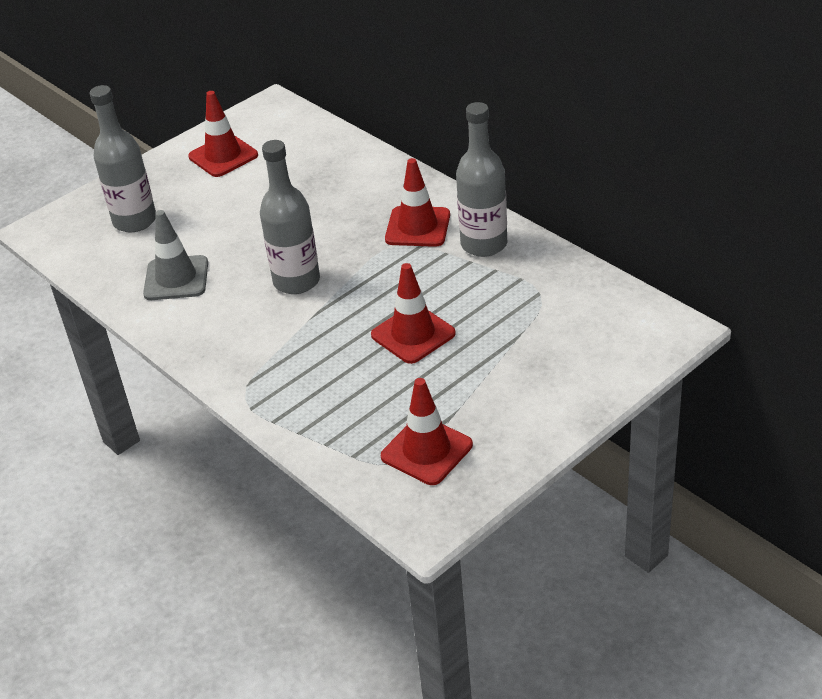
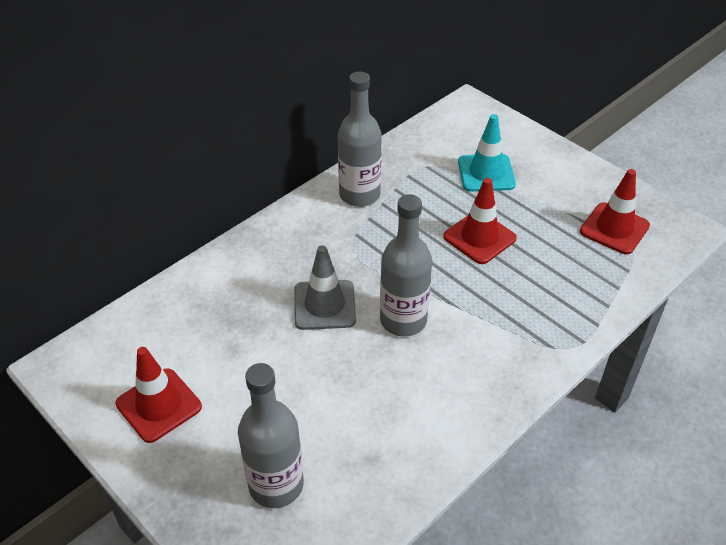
camera: 95 degrees left, 5 degrees up
grey traffic cone [143,210,208,300] -> grey traffic cone moved to [294,245,356,330]
red traffic cone [385,158,450,247] -> none
none -> turquoise traffic cone [458,114,516,192]

